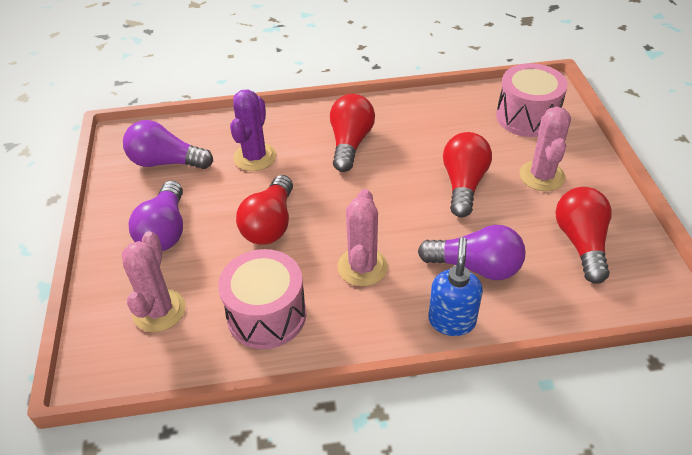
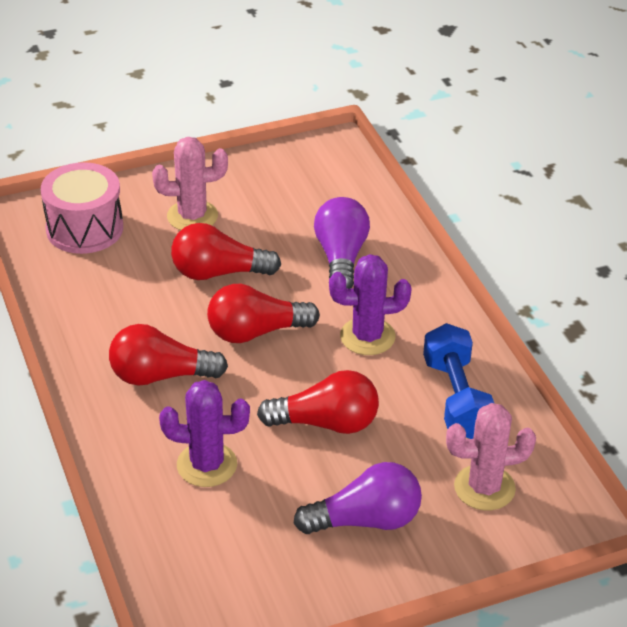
camera: 105 degrees left, 5 degrees down
purple light bulb [123,120,213,169] -> none
pink drum [218,249,306,349] -> blue dumbbell [423,323,494,439]
pink cactus [338,189,388,286] -> purple cactus [329,254,411,355]
blue soap dispenser [428,237,483,336] -> none
red light bulb [555,187,612,284] -> red light bulb moved to [207,284,320,343]

